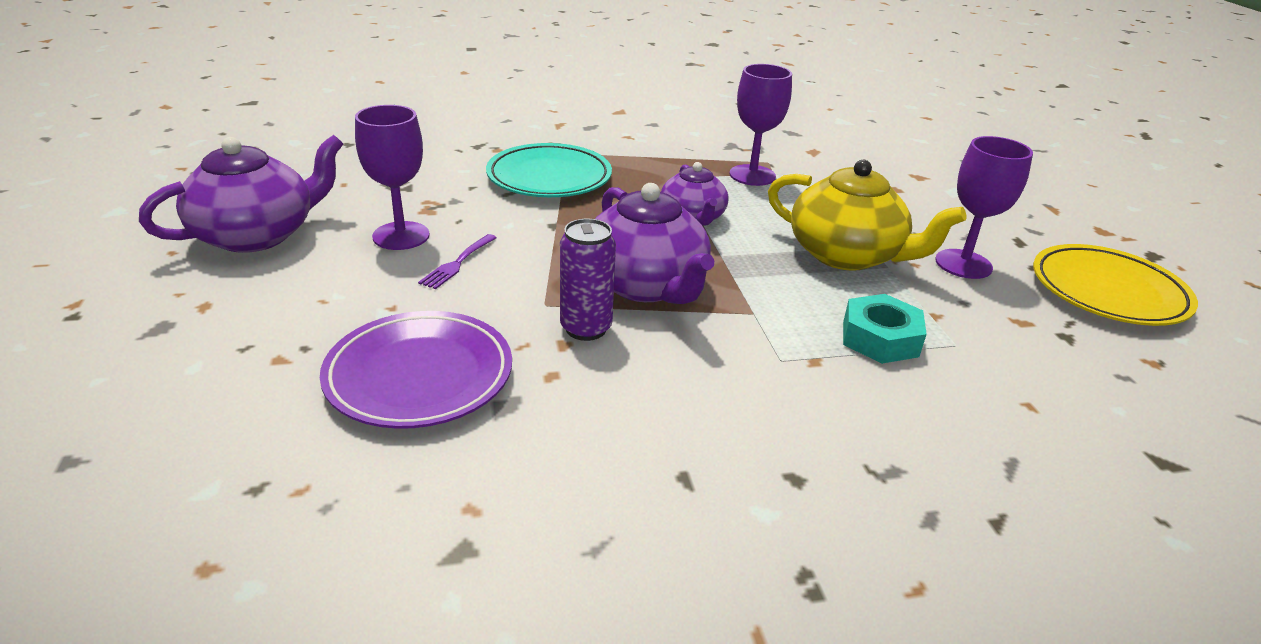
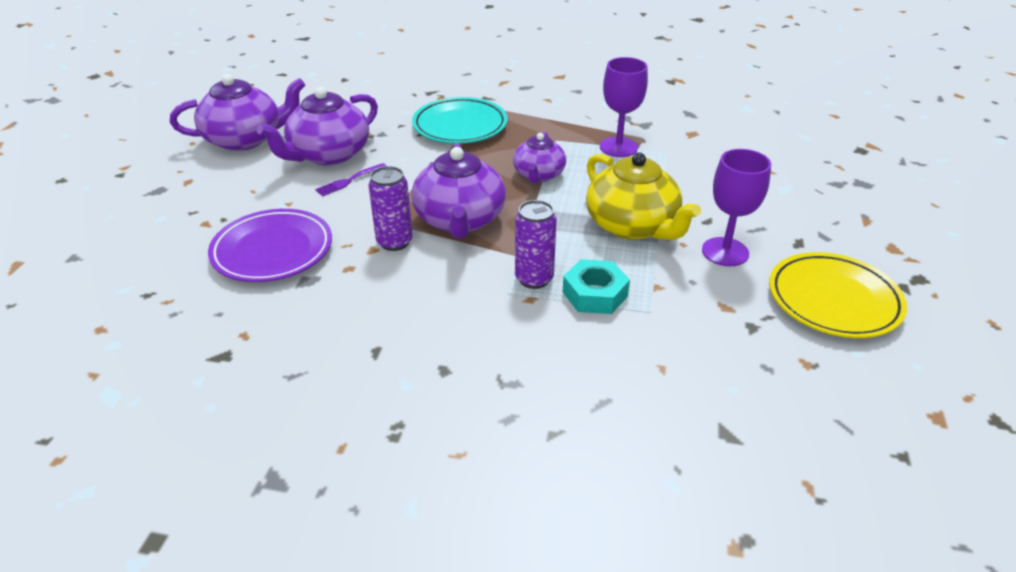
camera: 25 degrees right, 5 degrees up
purple goblet [355,105,430,250] -> purple teapot [257,87,378,166]
none -> purple can [515,200,557,289]

